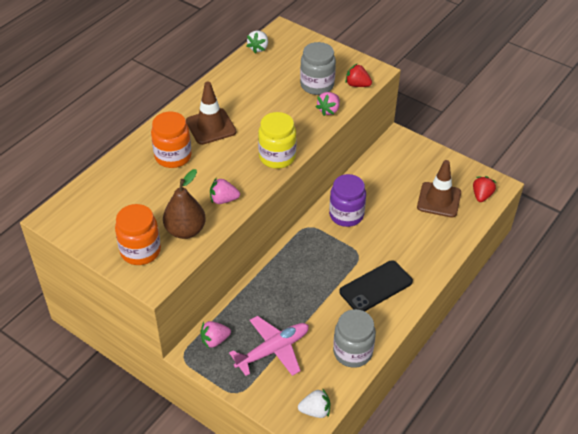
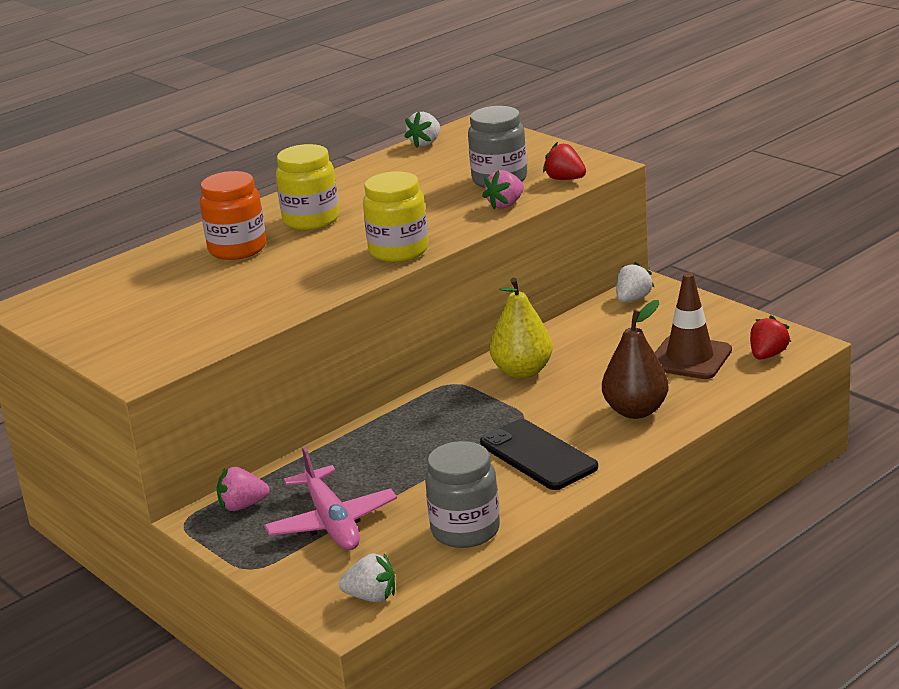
camera: 15 degrees right, 20 degrees down
orange jar [115,204,161,265] -> none
brown pear [163,169,206,239] -> brown pear moved to [602,300,668,419]
brown traffic cone [186,82,236,145] -> yellow jar [276,144,339,230]
pink strawberry [210,178,240,204] -> none
pink plane [229,316,309,376] -> pink plane turned 90 degrees clockwise [264,447,397,550]
purple jar [329,174,366,227] -> yellow pear [490,278,553,379]
black phone [339,260,413,311] -> black phone turned 75 degrees clockwise [480,419,598,490]
none -> white strawberry [616,262,654,302]

